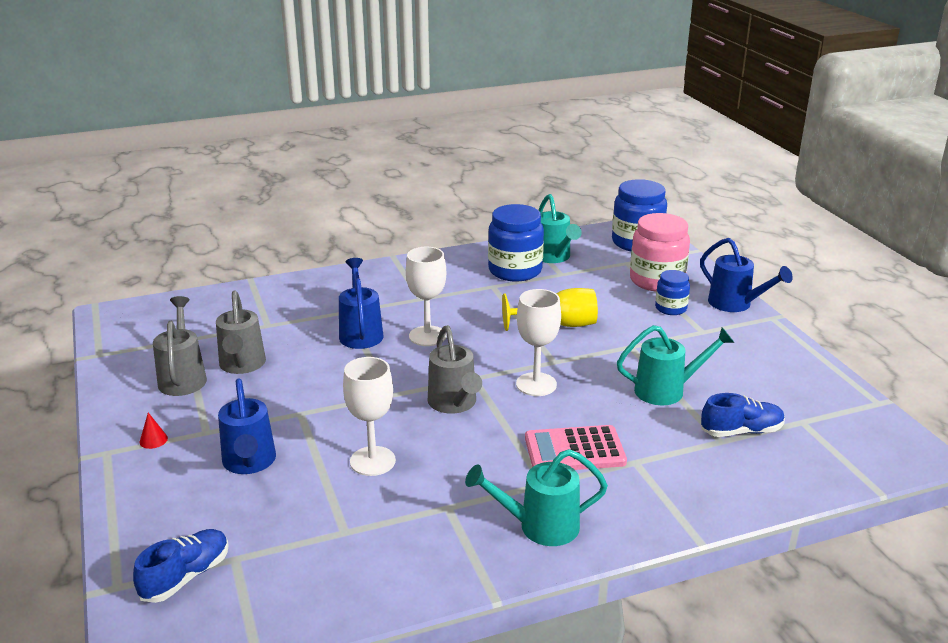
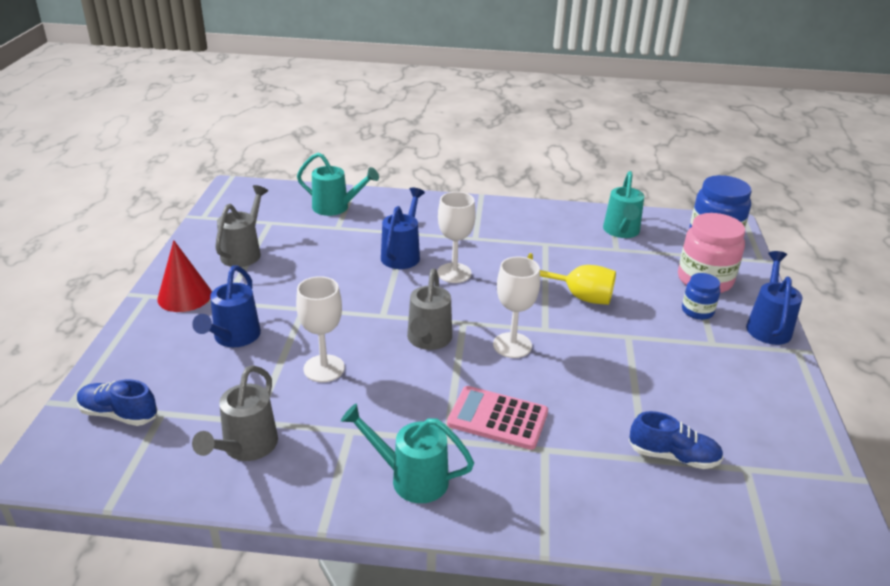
camera: 25 degrees right, 5 degrees up
blue shoe [133,529,229,603] -> blue shoe turned 135 degrees counterclockwise [77,379,157,426]
red cone [140,413,168,449] -> red cone [157,240,212,312], size x2.33
grey watering can [216,291,266,374] -> grey watering can moved to [192,365,278,461]
blue jar [488,204,544,281] -> none
turquoise watering can [617,325,734,405] -> turquoise watering can moved to [297,153,379,216]
blue watering can [700,238,793,312] -> blue watering can turned 150 degrees counterclockwise [746,251,802,345]

